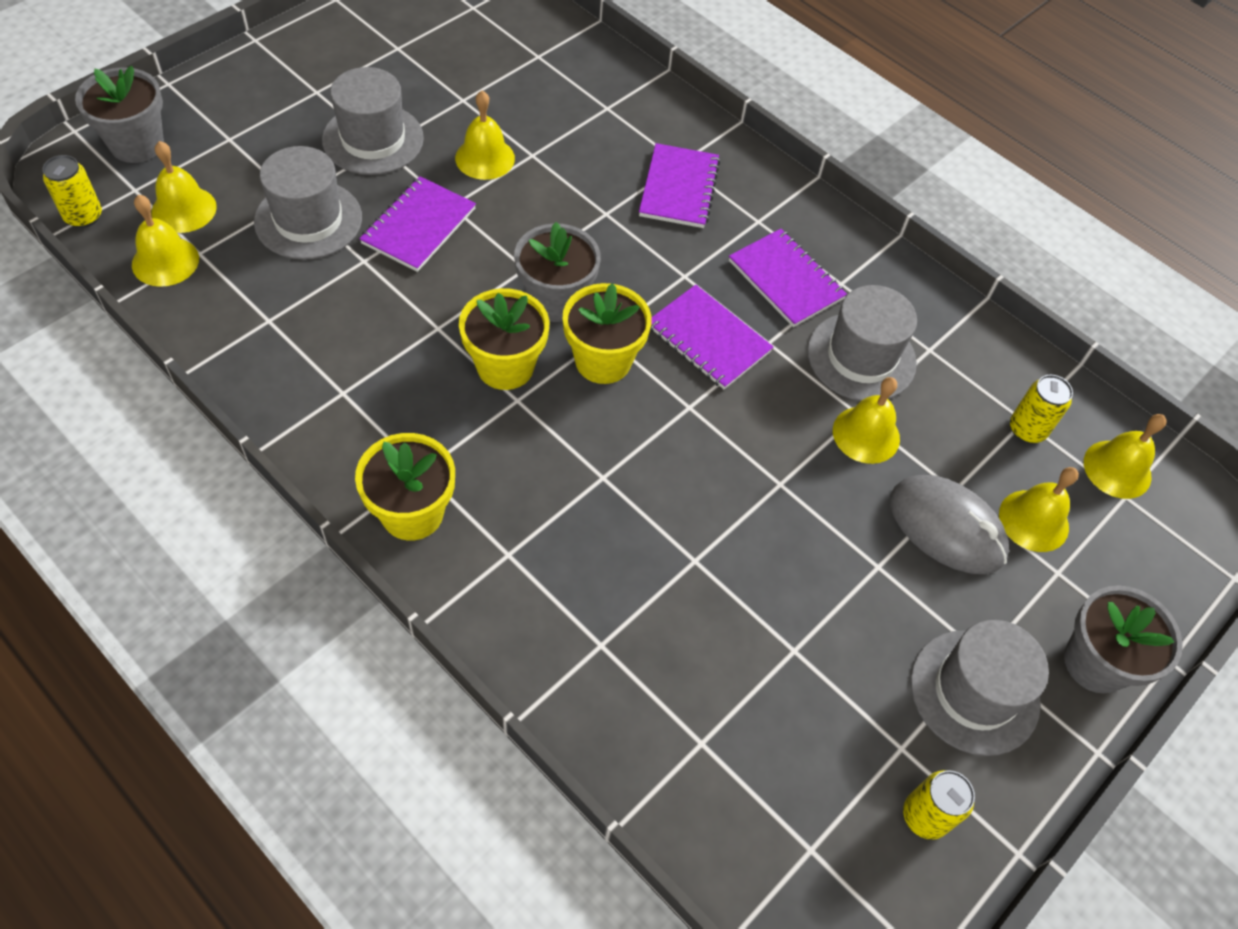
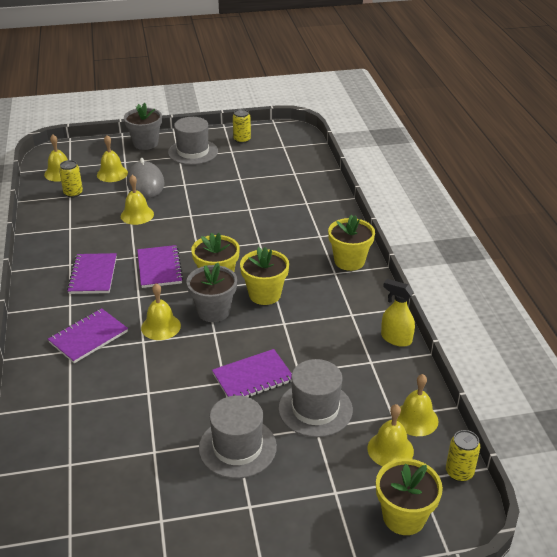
camera: 140 degrees left, 20 degrees down
grey flower pot [75,66,164,163] -> yellow flower pot [376,459,443,535]
yellow bell [455,91,515,180] -> yellow bell moved to [141,283,181,340]
grey hat [807,285,917,401] -> none
none -> yellow spray bottle [381,279,415,347]

